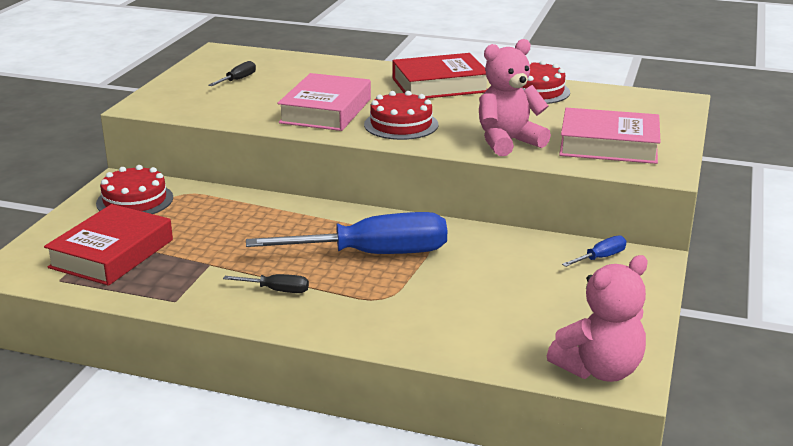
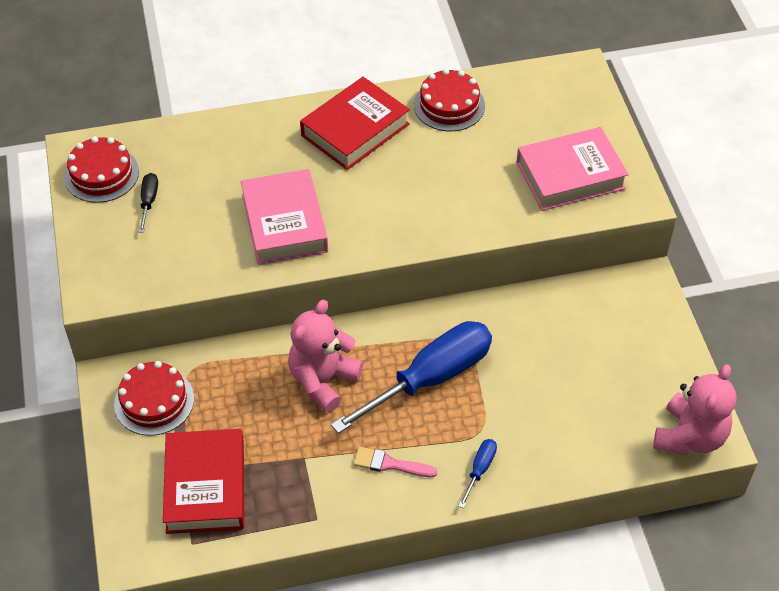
camera: 30 degrees left, 25 degrees up
black screwdriver [223,274,309,293] -> pink brush [353,447,438,477]
red cake [364,91,438,140] -> red cake moved to [64,137,139,203]
pink teddy bear [479,39,551,156] -> pink teddy bear moved to [288,300,363,413]
blue screwdriver [562,235,626,267] -> blue screwdriver moved to [459,439,497,508]

